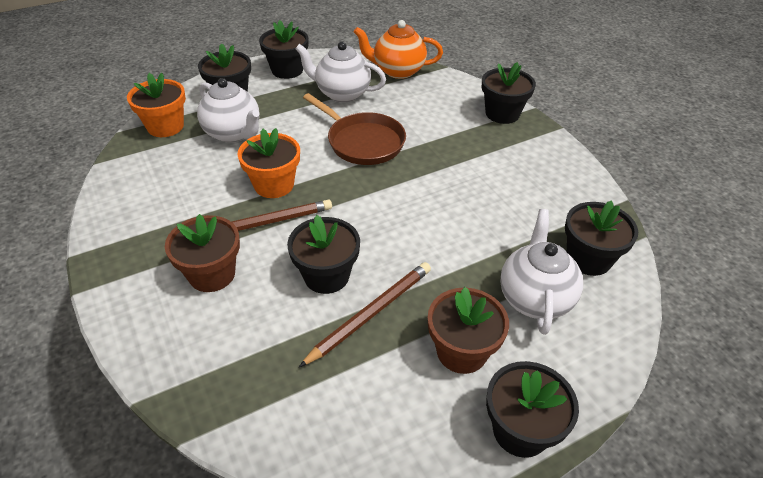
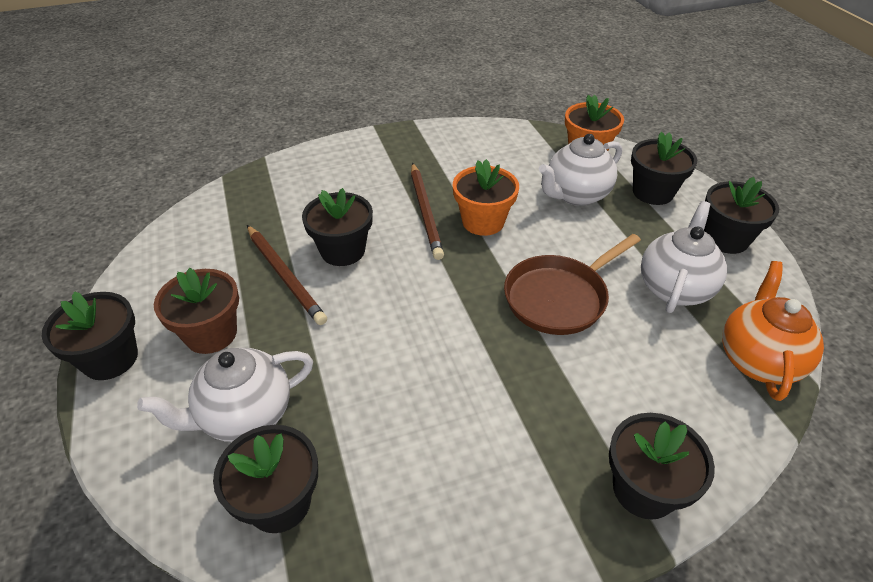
camera: 100 degrees right, 0 degrees up
brown flower pot [165,214,240,292] -> none
white teapot [500,209,583,335] -> white teapot turned 135 degrees clockwise [137,348,313,442]

